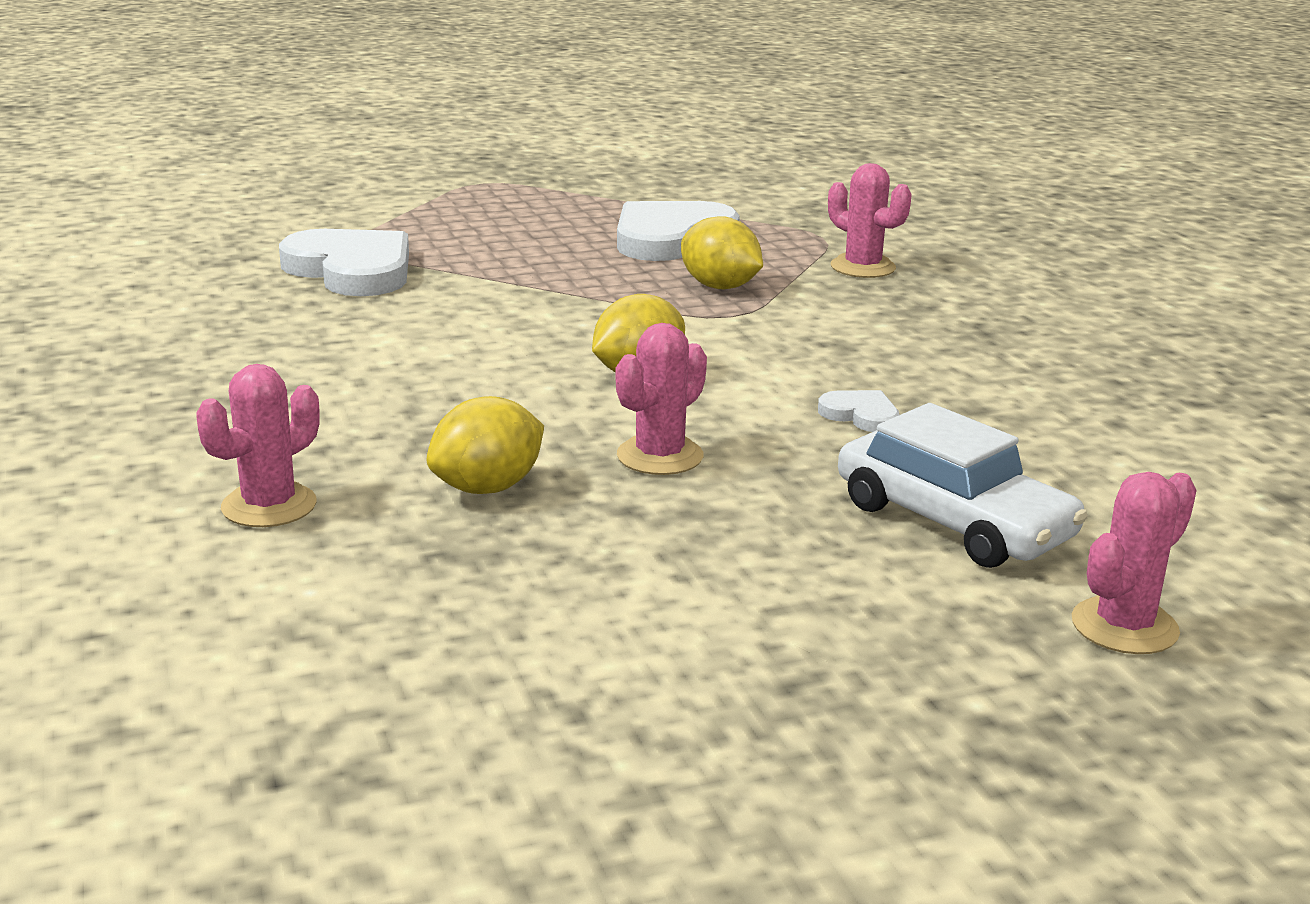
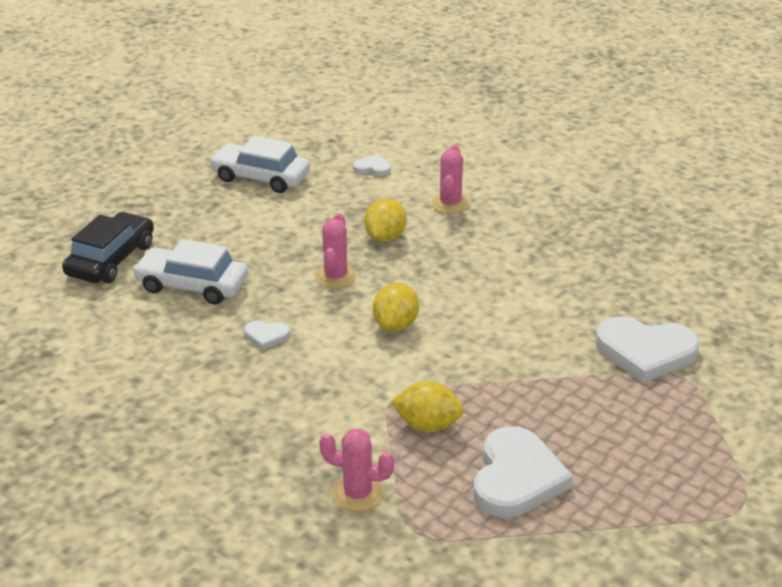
camera: 150 degrees right, 10 degrees up
pink cactus [1072,472,1197,654] -> black car [62,212,154,283]
none -> white car [209,136,310,193]
none -> white heart [353,155,391,176]

